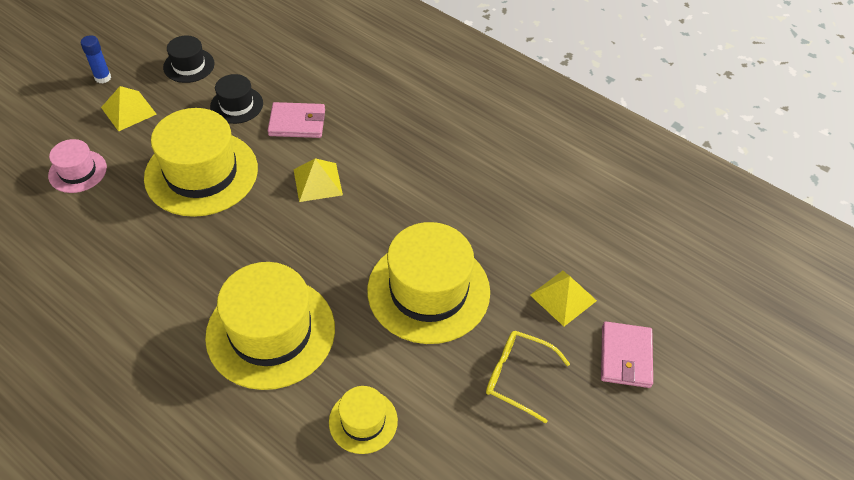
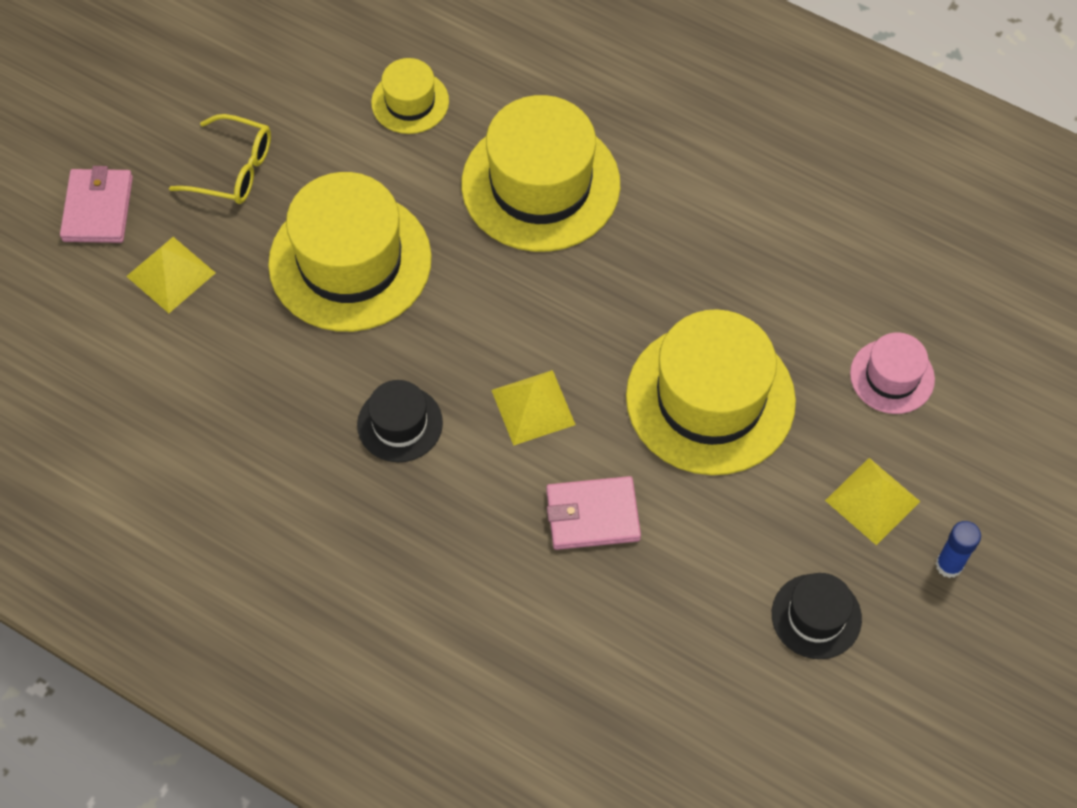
camera: 175 degrees right, 10 degrees up
black hat [210,74,263,124] -> black hat moved to [357,380,443,462]

